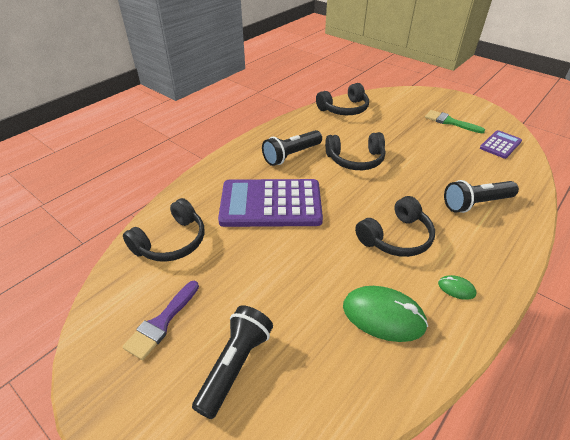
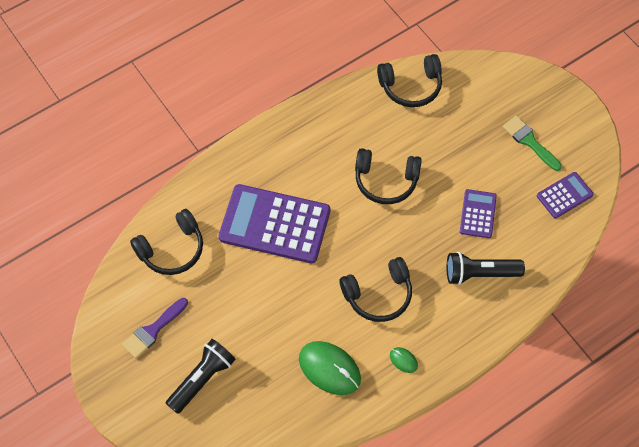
camera: 15 degrees right, 20 degrees up
black flashlight [262,130,322,166] -> none
none -> purple calculator [460,189,497,238]

